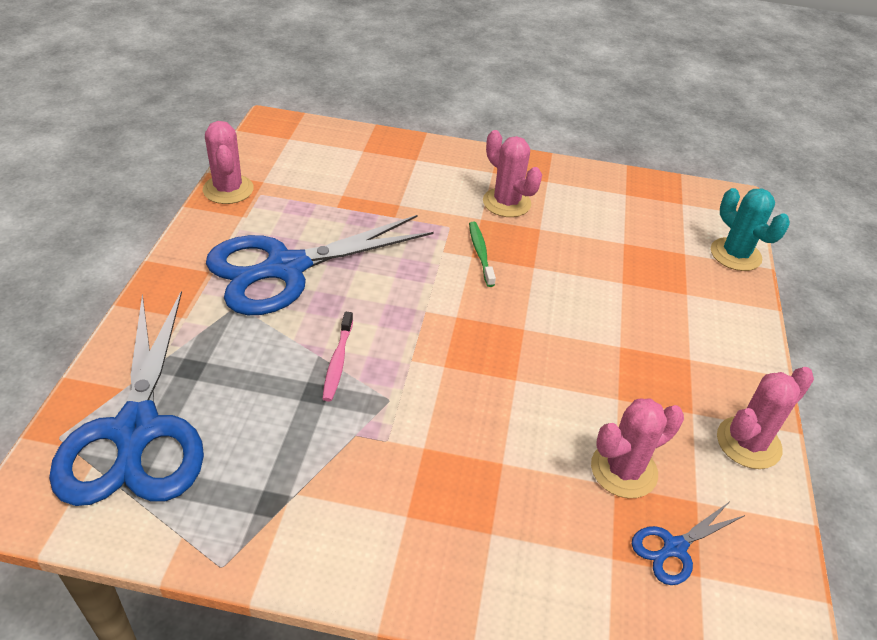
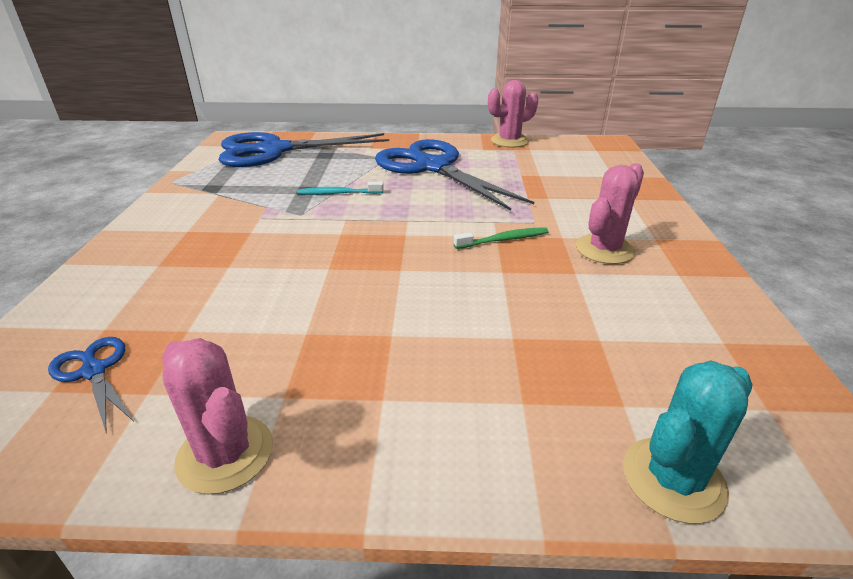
camera: 85 degrees right, 10 degrees down
pink toothbrush [322,312,353,402] -> turquoise toothbrush [297,182,384,195]
pink cactus [591,398,684,498] -> none

